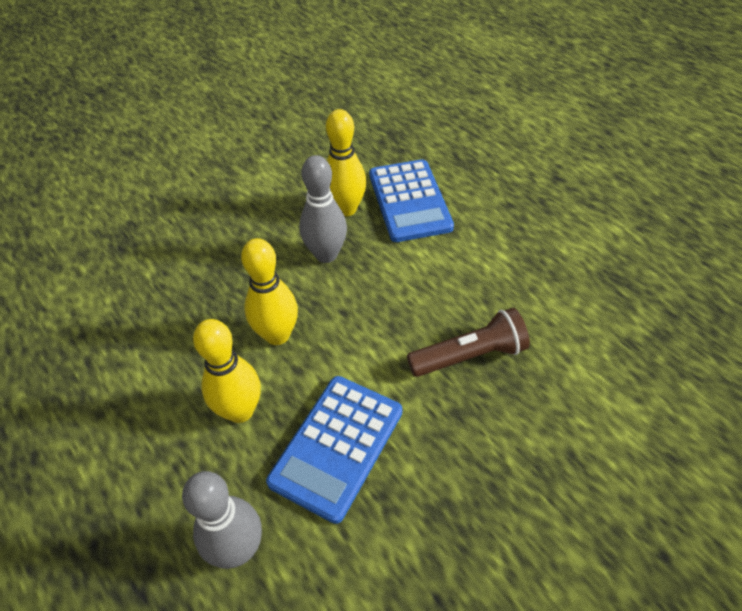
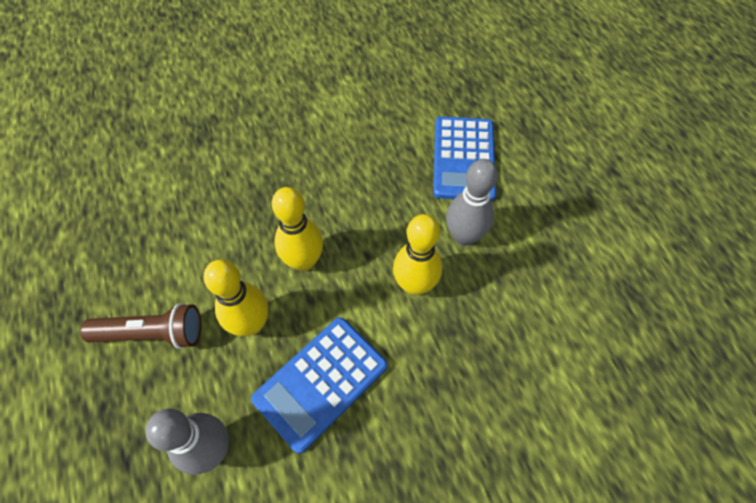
camera: 15 degrees right, 10 degrees up
grey bowling pin [299,155,347,263] -> grey bowling pin moved to [446,159,498,246]
yellow bowling pin [326,109,367,216] -> yellow bowling pin moved to [393,214,442,295]
brown flashlight [407,308,530,377] -> brown flashlight moved to [80,303,201,349]

